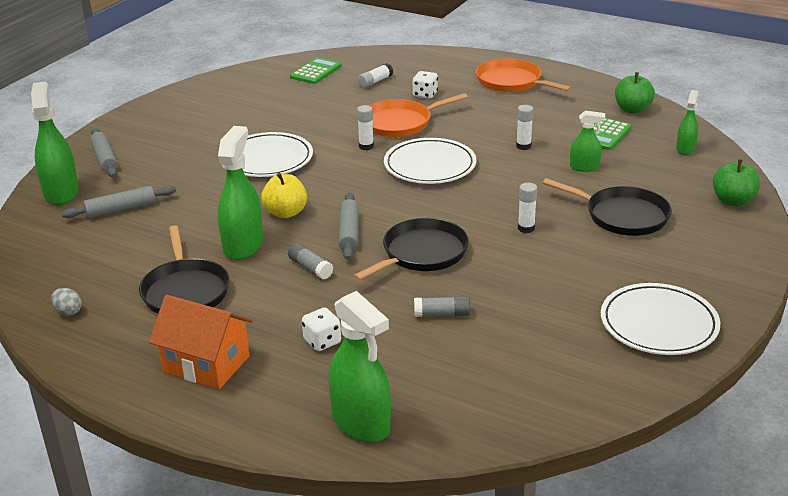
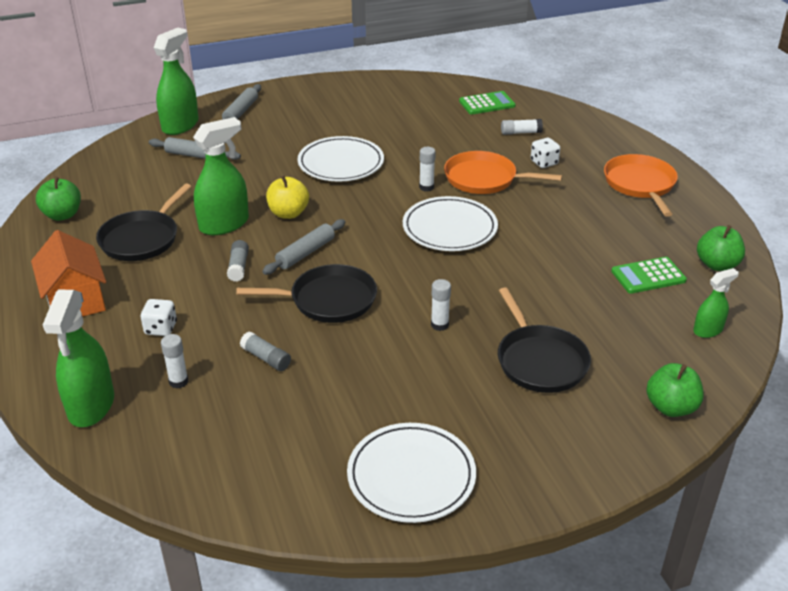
camera: 40 degrees right, 5 degrees up
grey egg [51,288,82,316] -> green apple [36,176,81,221]
white glue stick [516,105,534,150] -> white glue stick moved to [161,334,188,389]
green spray bottle [570,111,605,172] -> none

